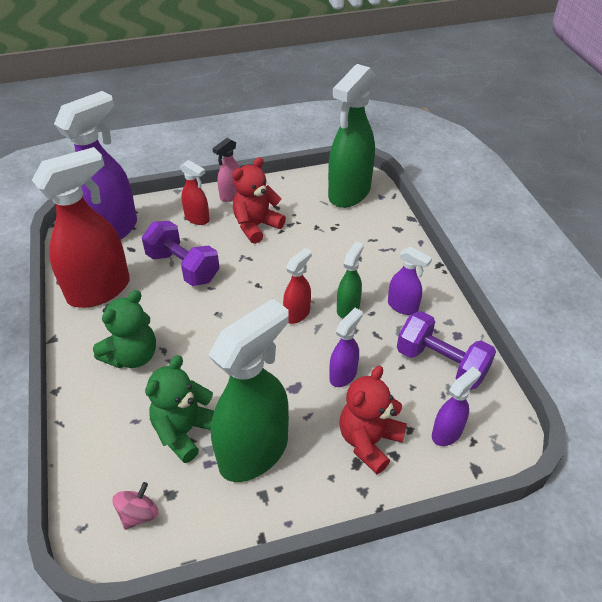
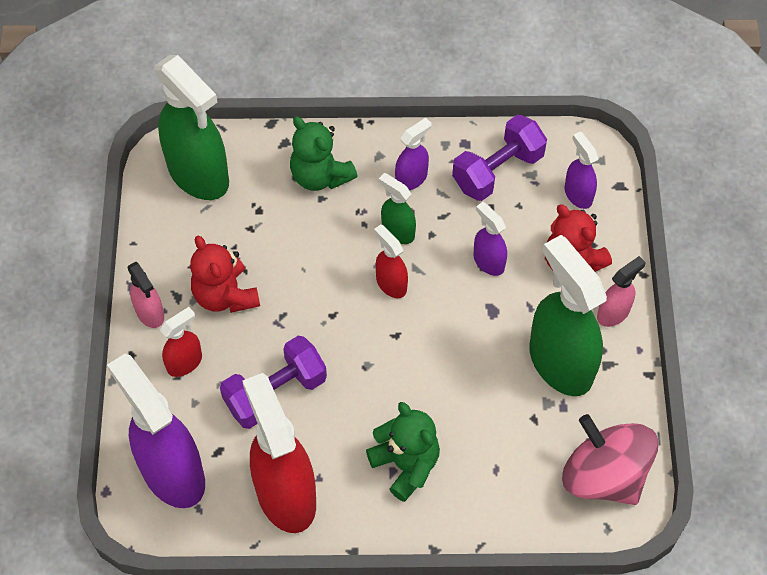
camera: 75 degrees left, 15 degrees up
pink spinning top [112,482,159,530] -> pink spinning top [562,414,658,505], size x2.24
green teddy bear [145,355,214,463] -> green teddy bear moved to [290,116,357,191]
none -> pink spray bottle [597,256,645,327]

